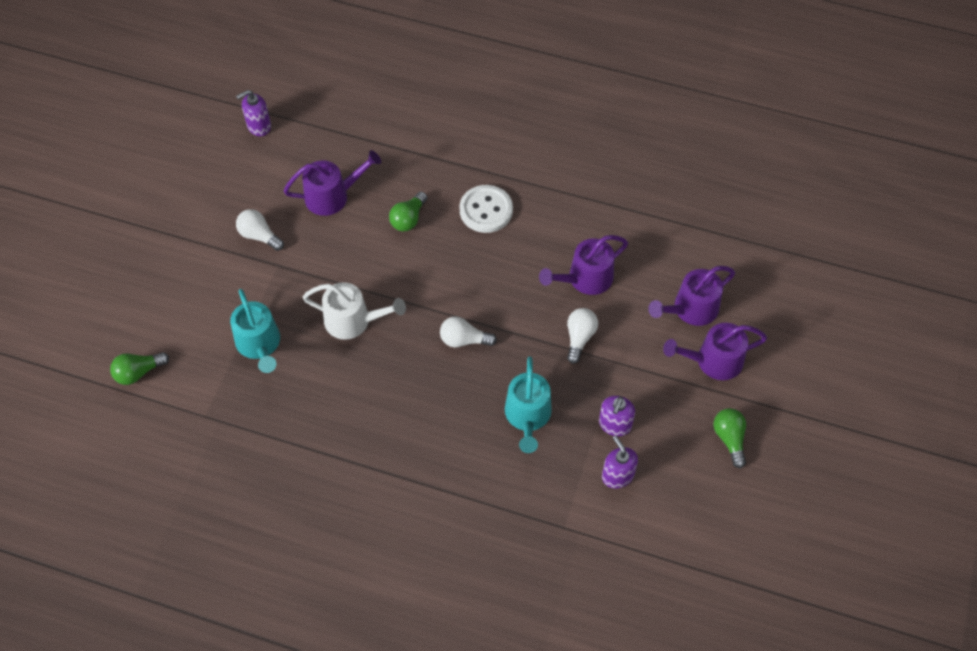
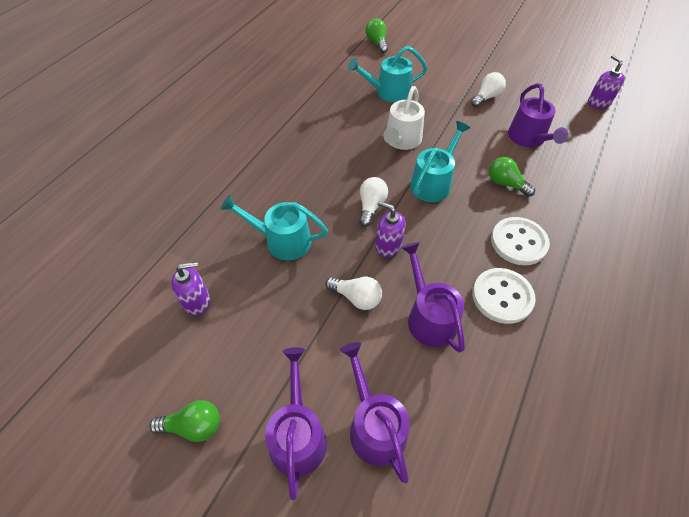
camera: 100 degrees right, 5 degrees down
purple soap dispenser [599,396,635,436] -> purple soap dispenser moved to [375,201,406,258]
none -> turquoise watering can [410,121,470,202]
none -> white button [472,268,535,324]

